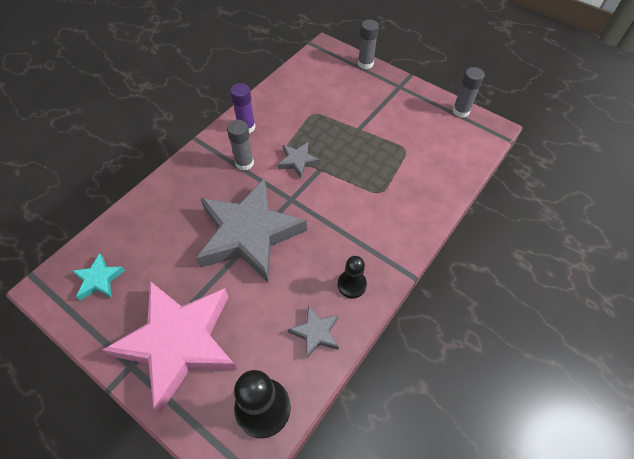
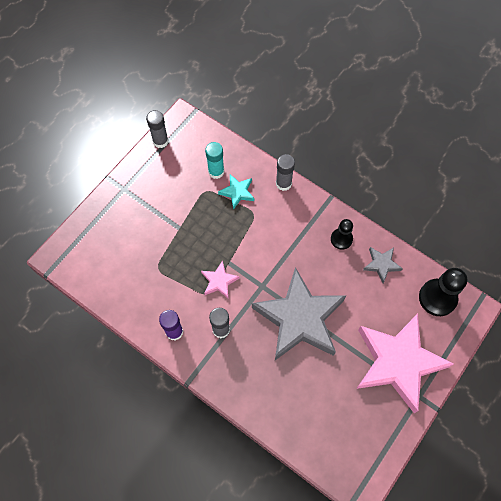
camera: 90 degrees left, 10 degrees up
turquoise star [72,253,125,300] -> turquoise star moved to [218,175,254,210]
grey star [277,142,320,178] -> pink star [201,260,240,299]
grey glue stick [358,20,379,69] -> grey glue stick moved to [276,154,295,191]
none -> turquoise glue stick [205,142,224,179]

